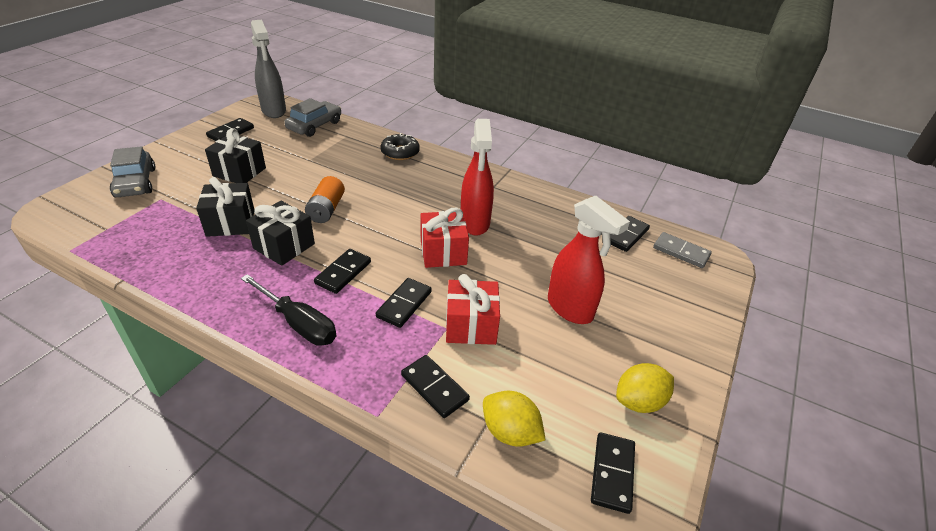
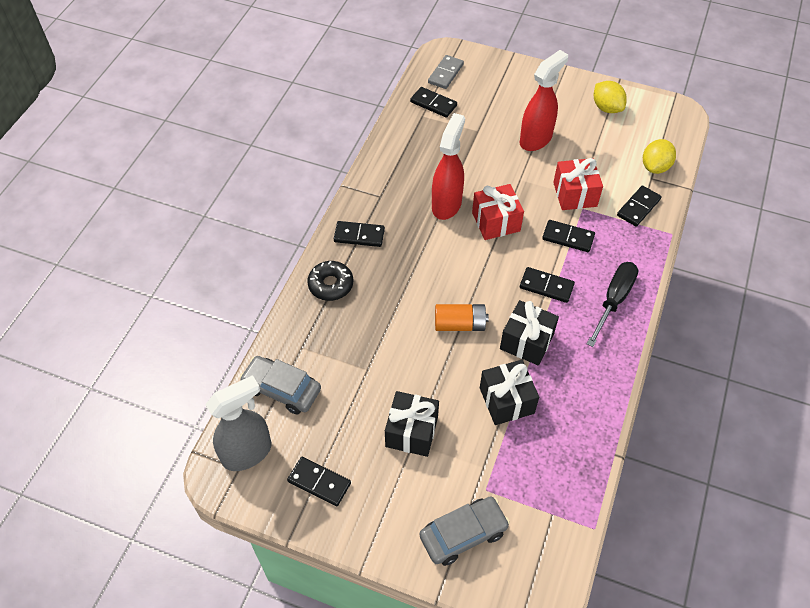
camera: 95 degrees left, 15 degrees up
red spray bottle [461,119,494,236] -> red spray bottle turned 60 degrees counterclockwise [432,113,465,220]
black domino [591,432,635,514] -> black domino moved to [334,221,385,247]

